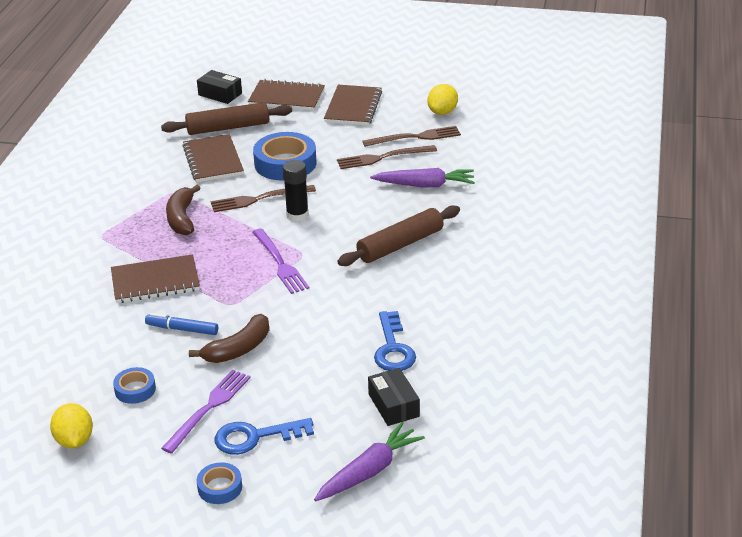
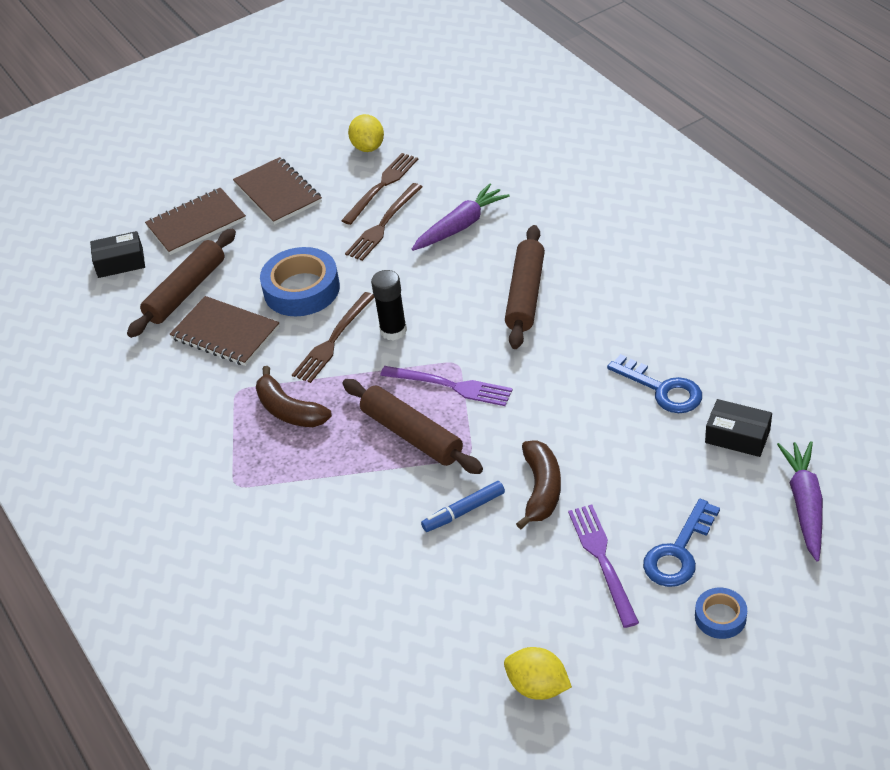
camera: 40 degrees left, 10 degrees up
brown notebook [111,254,200,303] -> none
blue tape [113,367,156,404] -> none
none -> brown rolling pin [342,379,483,474]

